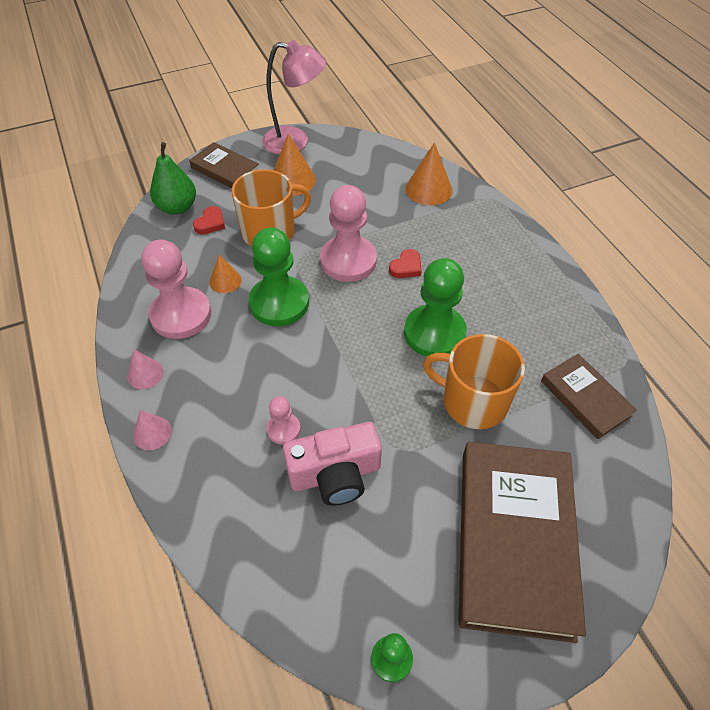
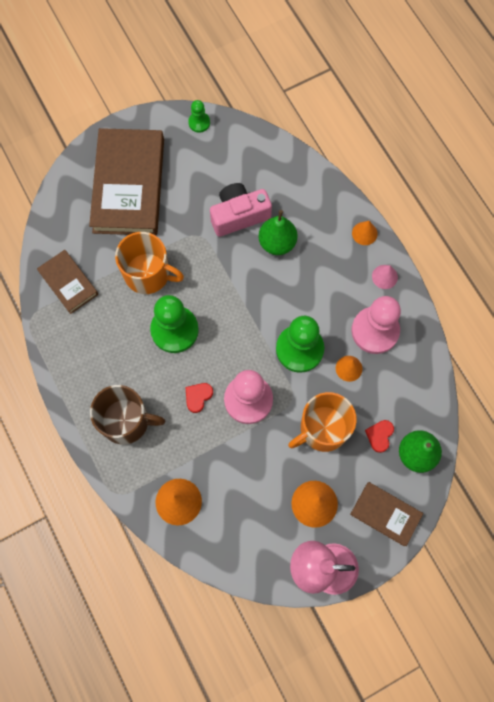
camera: 175 degrees right, 20 degrees up
pink cone [133,410,172,450] -> orange cone [352,221,378,245]
pink pawn [267,396,301,445] -> green pear [259,210,297,255]
none -> brown mug [90,385,165,445]

